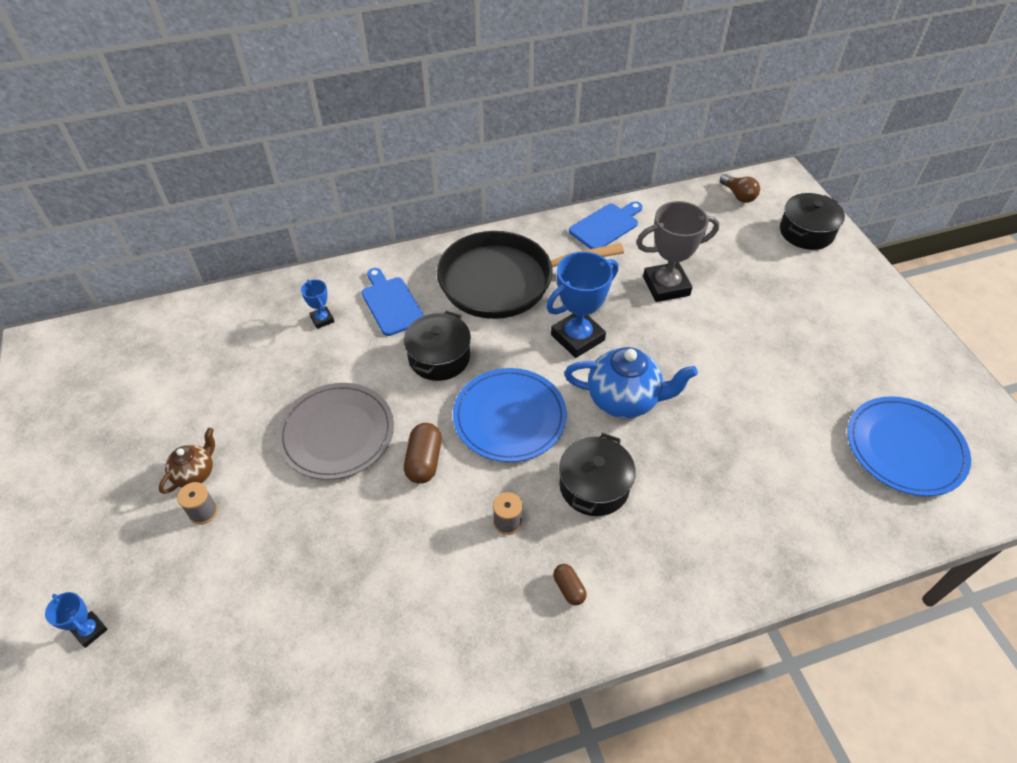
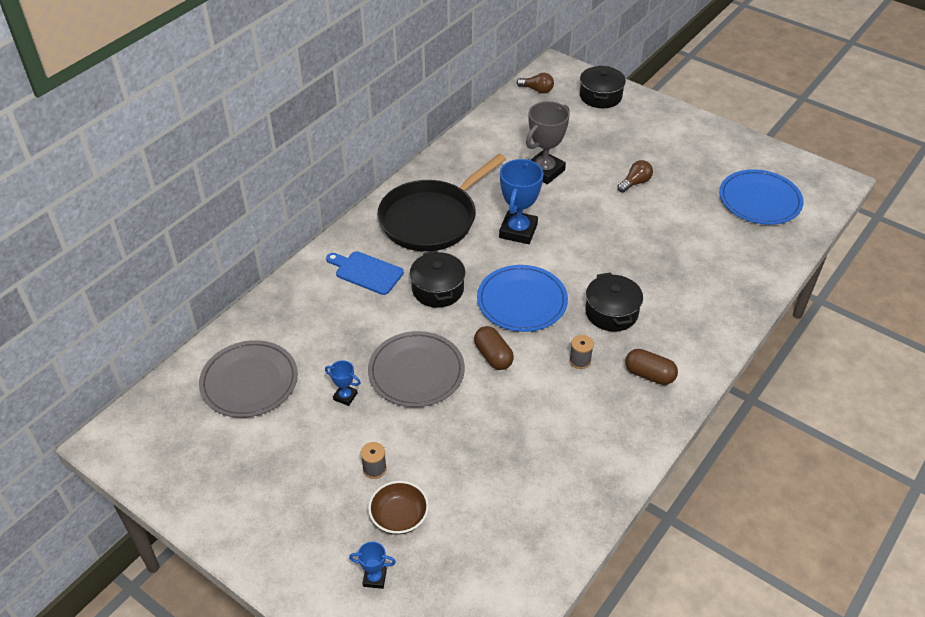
camera: 35 degrees left, 5 degrees down
brown teapot [159,428,215,494] -> none
blue trophy [301,279,334,329] -> blue trophy moved to [325,360,361,406]
brown capsule [553,564,587,605] -> brown capsule [625,349,678,385], size x1.65
blue teapot [564,347,698,419] -> none
blue cutting board [569,201,643,249] -> none
none -> grey plate [199,340,298,418]
none -> brown bowl [368,481,429,535]
none -> brown light bulb [617,160,653,193]

